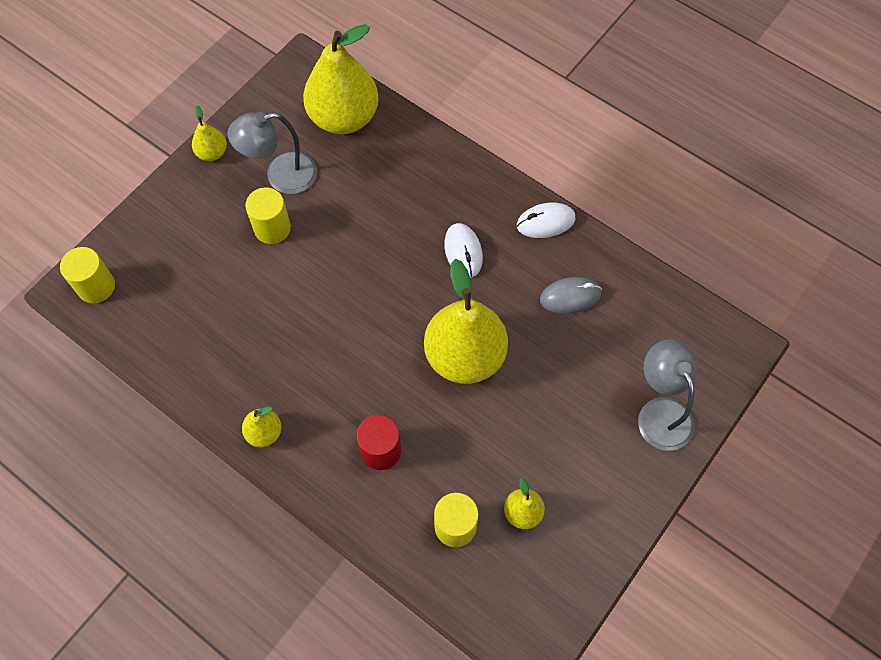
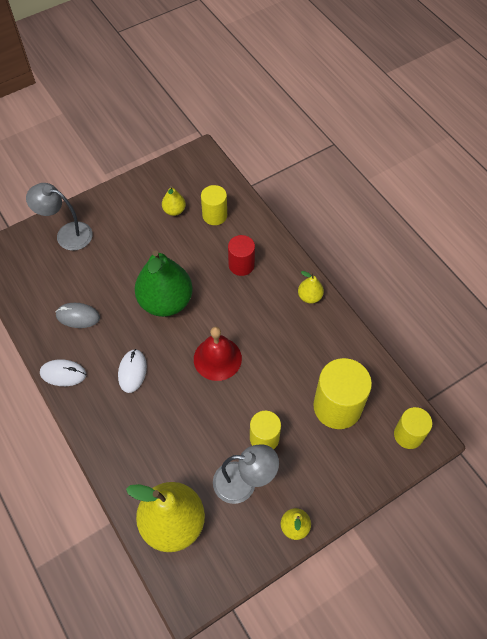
camera: 160 degrees left, 5 degrees down
yellow pear [424,259,508,384] -> green pear [135,250,193,317]
grey lamp [638,339,698,451] -> grey lamp turned 105 degrees clockwise [26,183,93,251]
none -> red bell [194,327,242,381]
none -> yellow cylinder [313,358,372,429]

